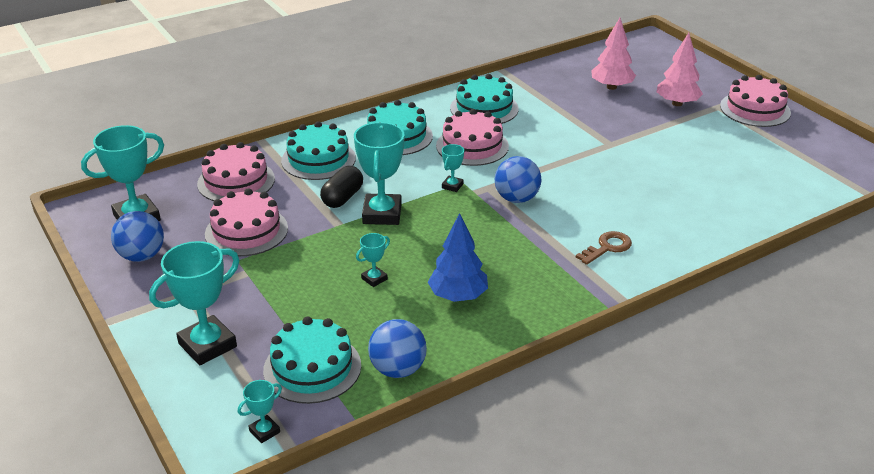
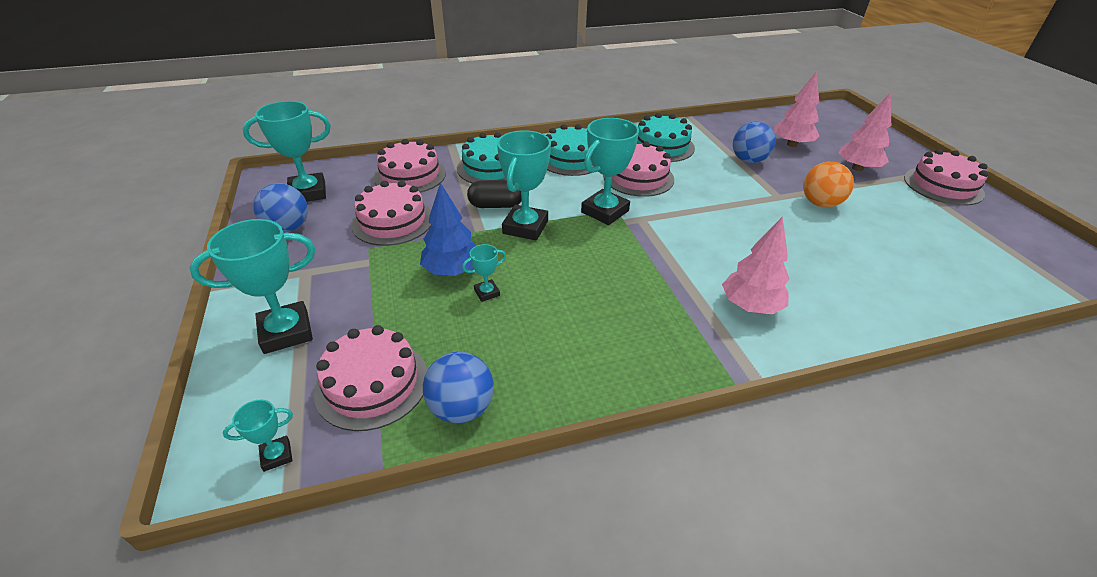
camera: 15 degrees right, 5 degrees up
turquoise cake [263,316,361,404] -> pink cake [314,325,428,431]
black capsule [320,166,363,208] -> black capsule turned 45 degrees clockwise [467,180,522,208]
blue tree [428,213,488,302] -> blue tree moved to [420,182,476,276]
turquoise trophy [442,144,464,192] -> turquoise trophy [581,118,639,225], size x2.09
blue ball [494,156,542,203] -> blue ball moved to [733,122,776,163]
brown key [576,231,632,265] -> pink tree [722,216,790,314]
none -> orange ball [803,162,854,208]

